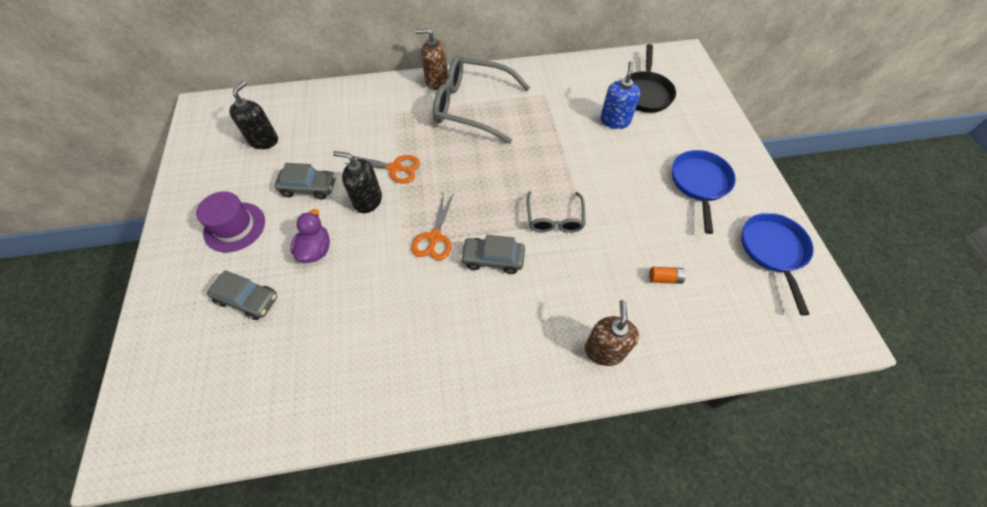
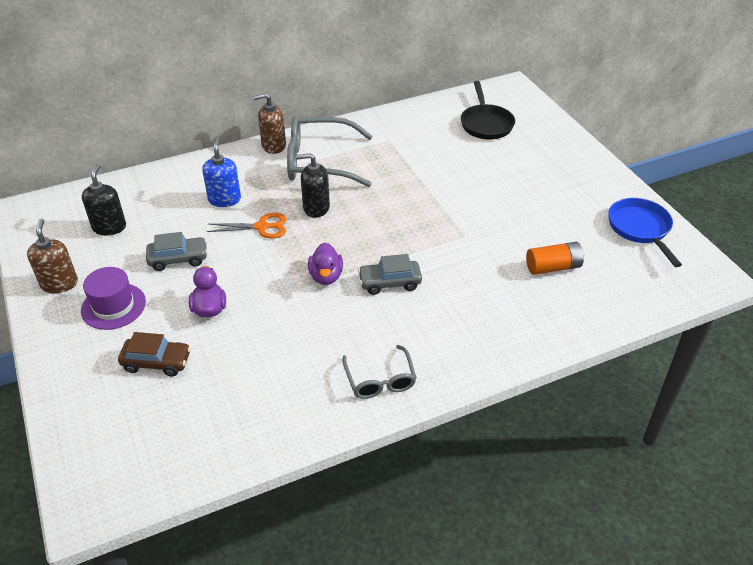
camera: 15 degrees left, 15 degrees down
grey car [207,270,277,320] -> brown car [118,332,191,377]
black soap dispenser [333,151,382,213] -> black soap dispenser moved to [296,153,330,218]
orange scissors [411,192,454,261] -> purple duck [308,243,343,285]
grey glasses [526,191,586,233] -> grey glasses moved to [342,345,417,399]
brown soap dispenser [585,300,639,366] -> brown soap dispenser moved to [27,219,78,293]
blue soap dispenser [600,61,641,129] -> blue soap dispenser moved to [202,138,241,207]
orange battery [649,267,686,284] -> orange battery [526,242,584,275], size x1.75
blue pan [672,150,736,234] -> none

